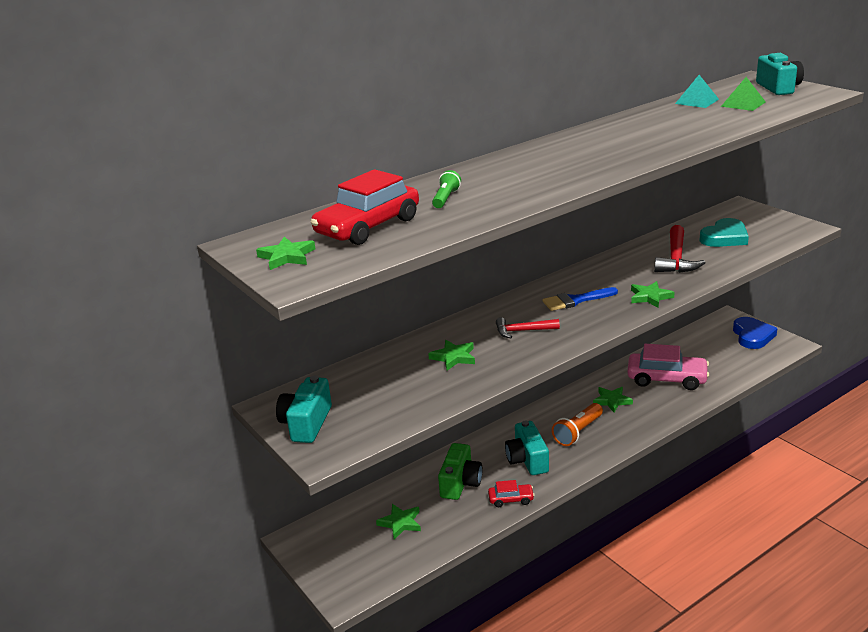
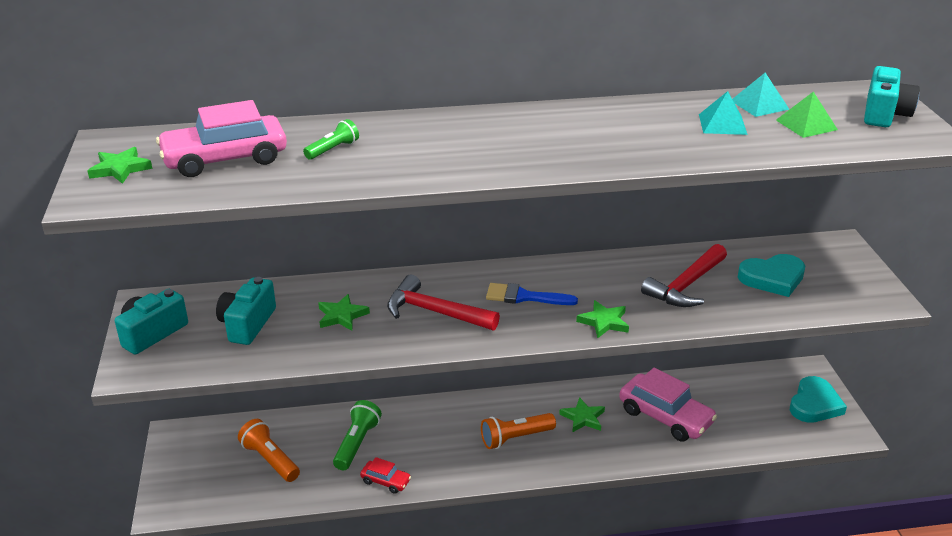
camera: 25 degrees right, 5 degrees up
red car [311,169,419,245] -> pink car [156,100,287,177]
green star [376,504,421,539] -> orange flashlight [238,419,300,482]
green camera [438,443,483,500] -> green flashlight [333,400,382,470]
red hammer [496,317,560,338] -> red hammer [387,275,500,330], size x1.62
turquoise camera [505,421,549,475] -> turquoise camera moved to [216,277,276,345]
blue heart [733,317,778,349] -> turquoise heart [790,376,847,423]
none -> turquoise pyramid [699,91,748,135]

